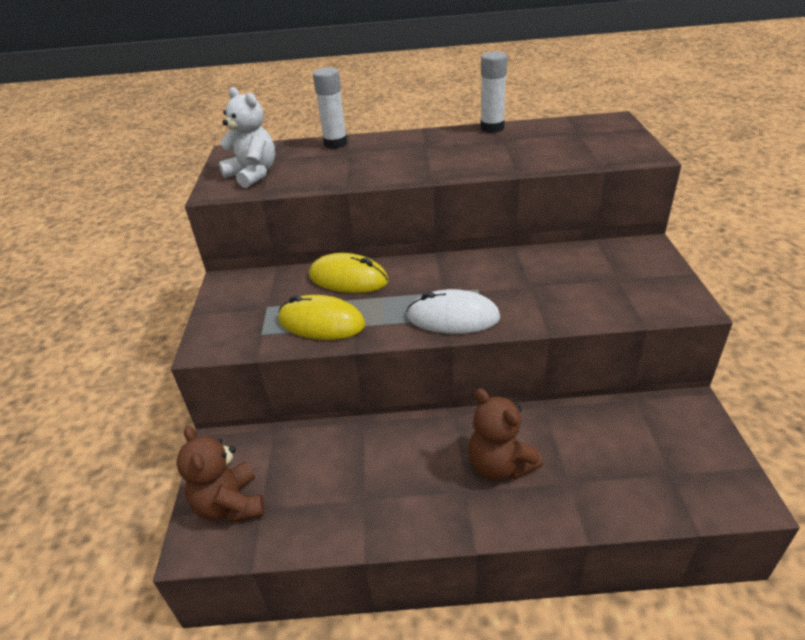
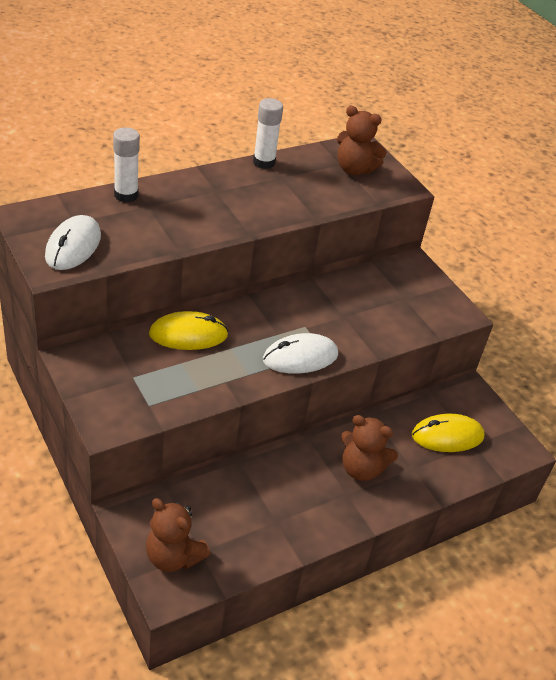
camera: 35 degrees left, 5 degrees up
white teddy bear [219,87,275,188] -> white mouse [45,215,101,270]
yellow mouse [278,295,366,340] -> yellow mouse moved to [412,414,484,452]
none -> brown teddy bear [337,106,387,175]

